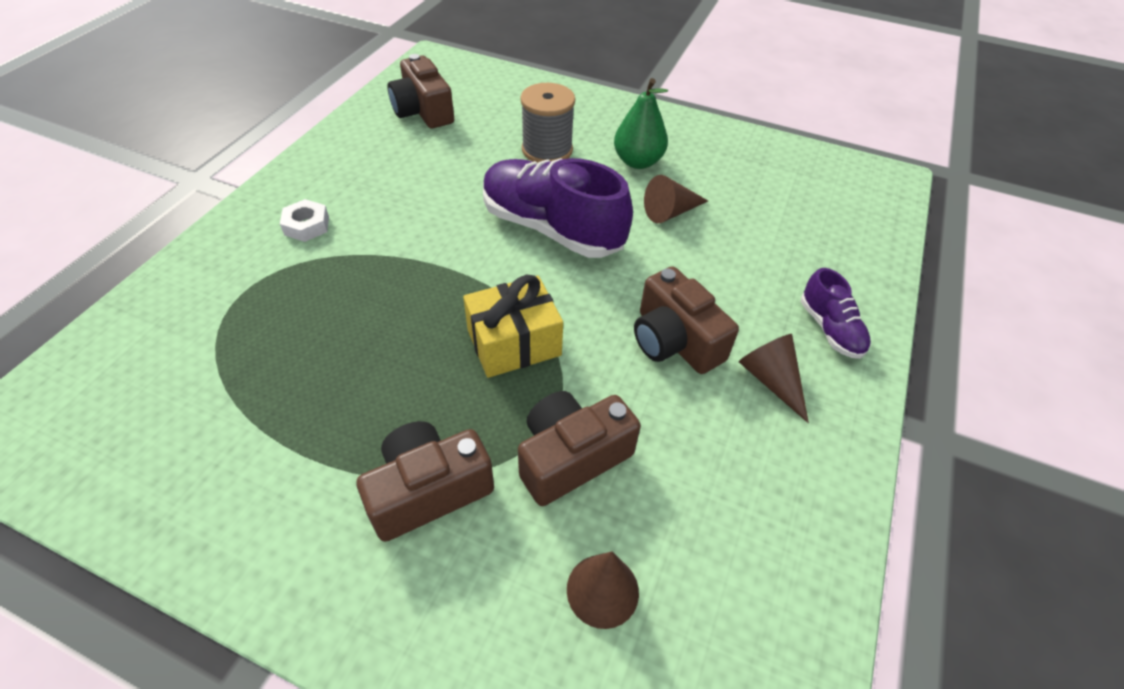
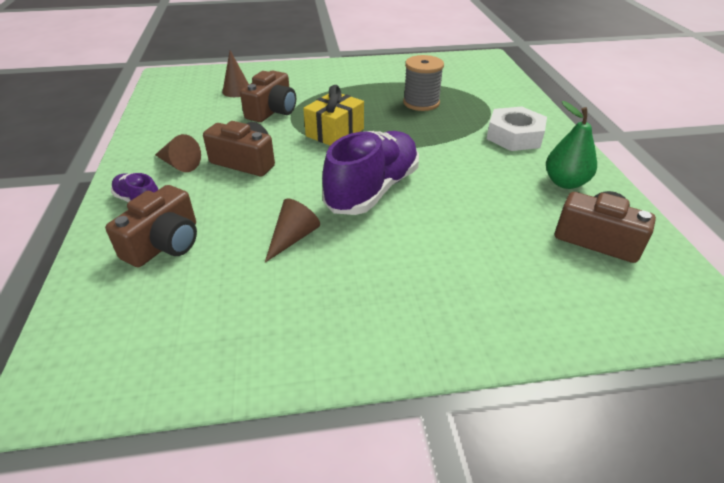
camera: 150 degrees right, 10 degrees down
white nut [280,199,329,242] -> white nut [487,106,547,151], size x1.81
brown camera [357,421,494,542] -> brown camera moved to [105,185,197,267]
purple shoe [483,158,633,258] -> purple shoe turned 60 degrees counterclockwise [322,131,419,215]
grey spool [520,83,575,163] -> grey spool moved to [403,55,444,111]
green pear [614,78,668,169] -> green pear moved to [546,101,597,189]

